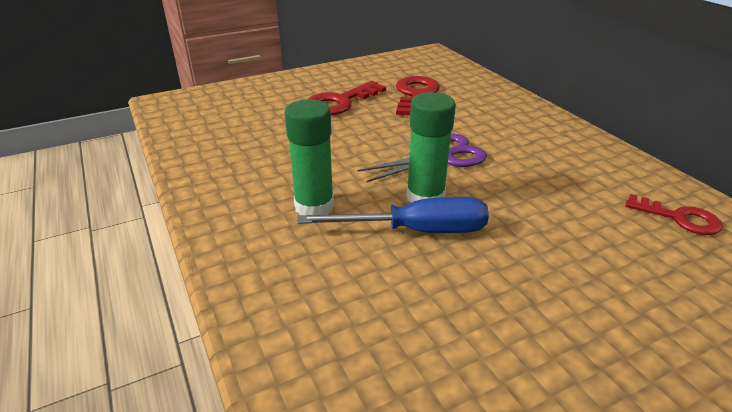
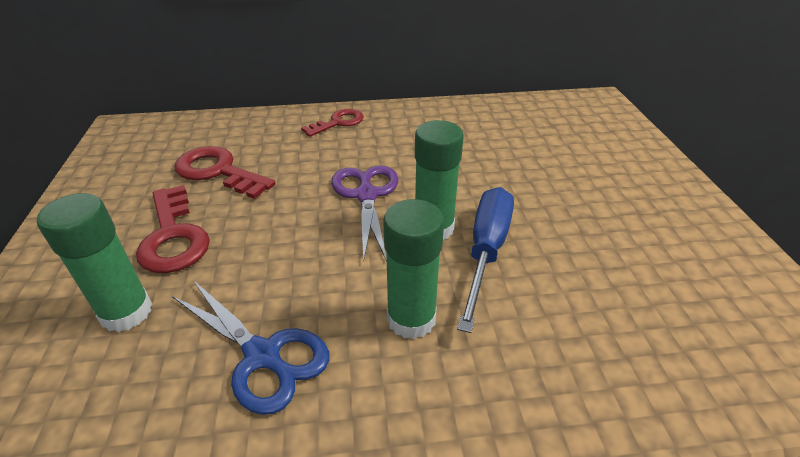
camera: 70 degrees left, 5 degrees up
red key [625,194,723,235] -> red key moved to [301,109,364,137]
none -> green glue stick [37,193,152,332]
none -> blue scissors [172,280,330,415]

